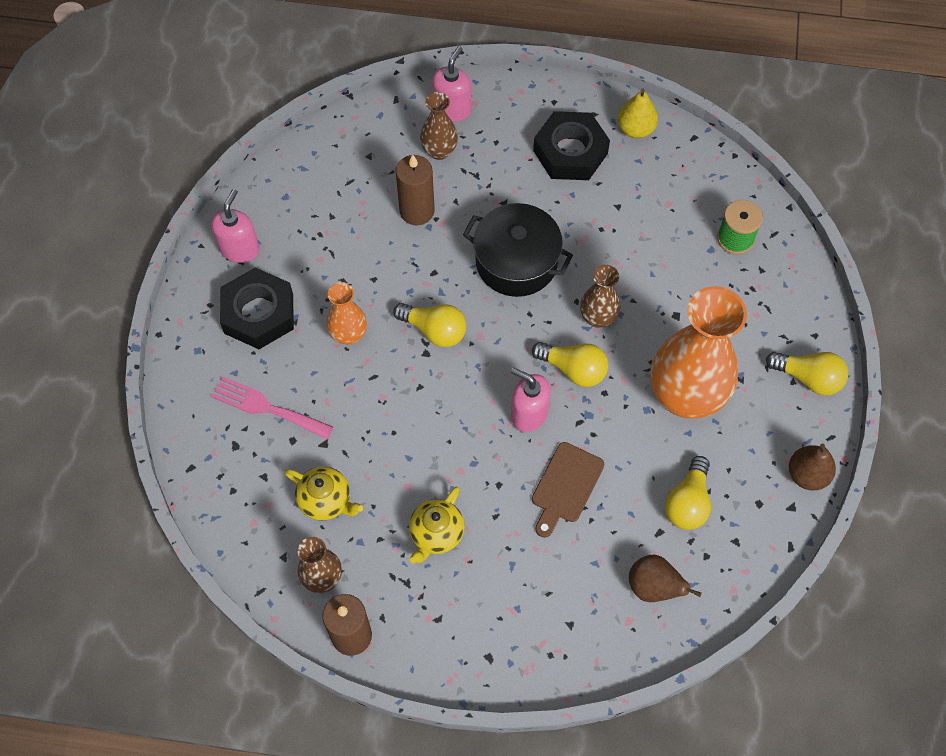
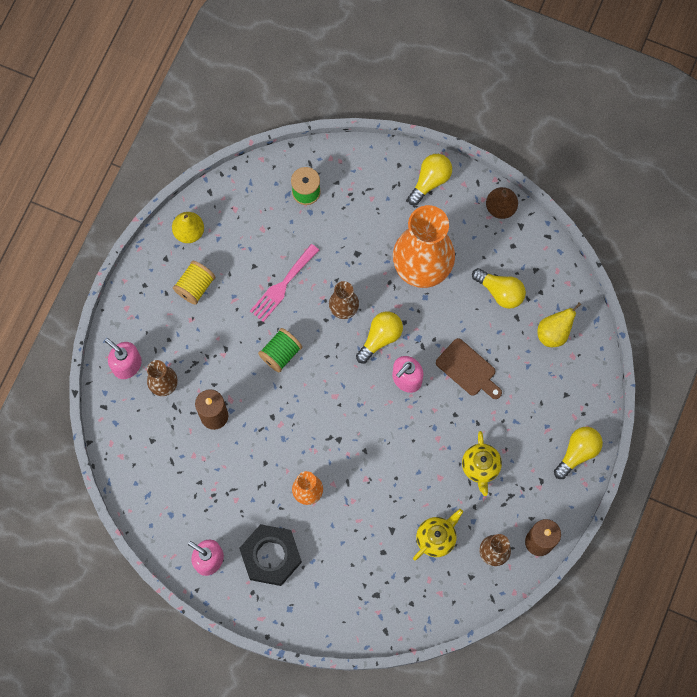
camera: 75 degrees left, 10 degrees up
pink fork [211,376,333,440] -> pink fork moved to [250,244,319,322]
yellow light bulb [393,303,467,347] -> yellow light bulb moved to [554,427,603,479]
yellow teapot [409,487,465,563] -> yellow teapot turned 45 degrees clockwise [462,431,502,496]
black pot [463,203,573,297] -> green spool [258,328,302,373]
black nut [533,111,610,180] -> yellow spool [173,261,216,305]
brown pear [629,555,701,602] -> yellow pear [538,303,581,347]

